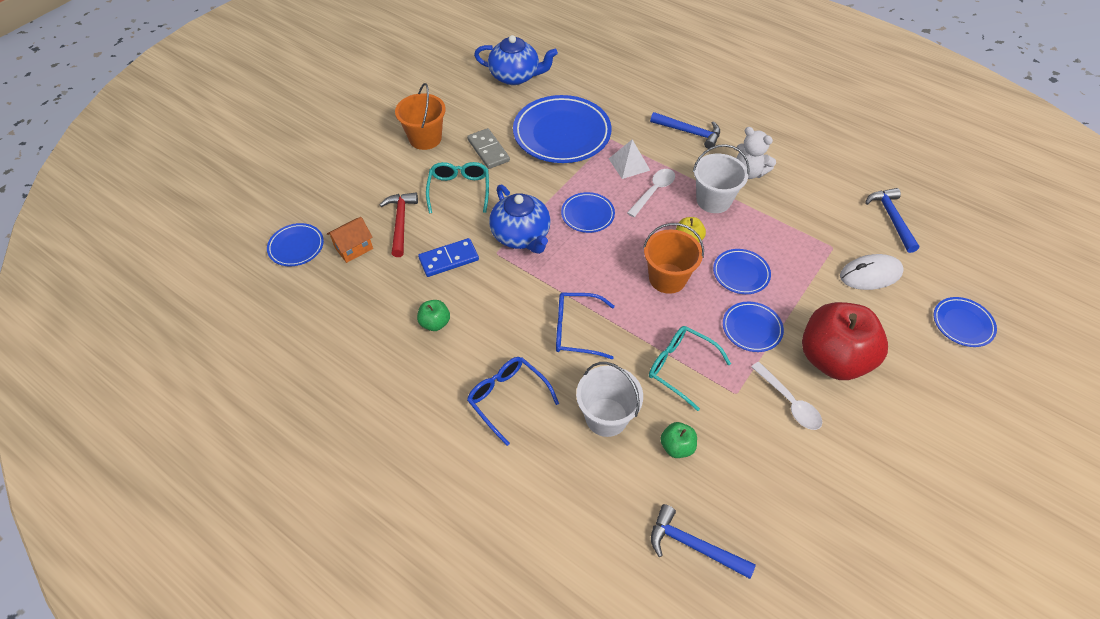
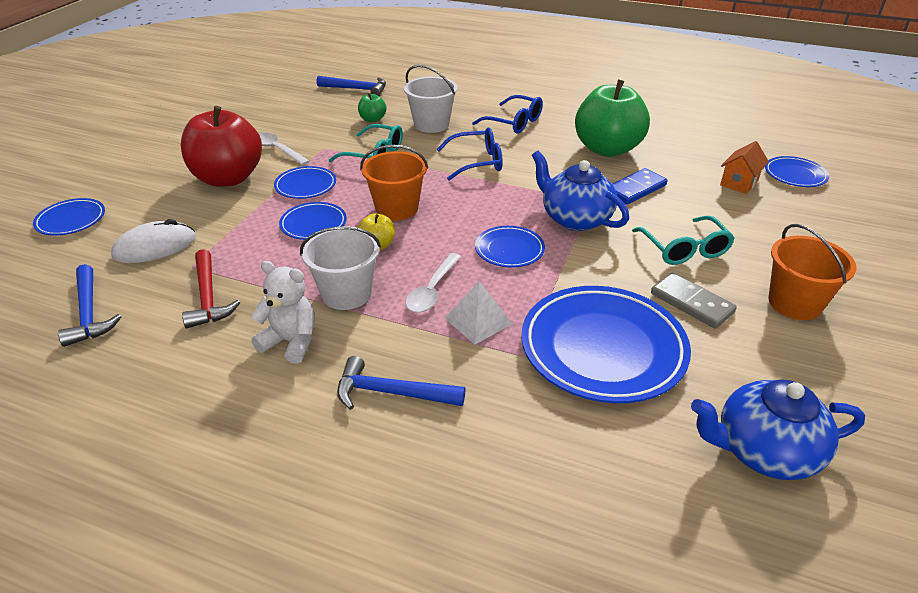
camera: 165 degrees right, 15 degrees down
red hammer [380,193,418,257] -> red hammer moved to [182,249,240,329]
green apple [417,300,450,331] -> green apple [575,79,650,157], size x2.33

